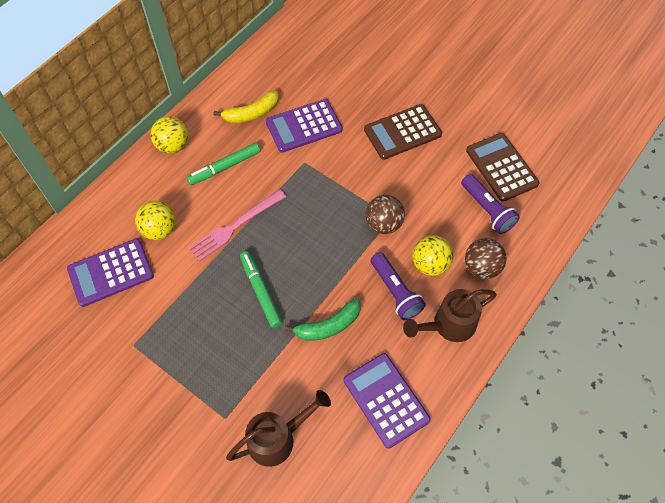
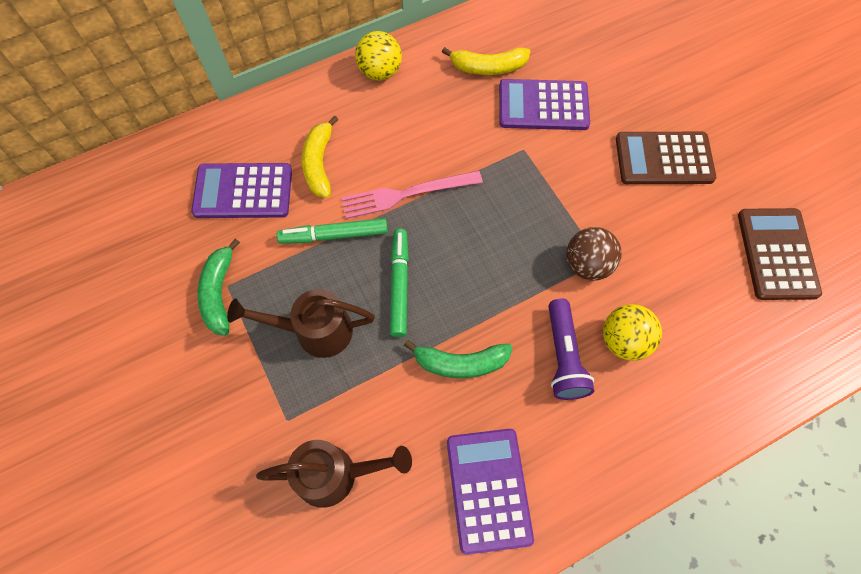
camera: 25 degrees right, 5 degrees up
yellow ball [135,201,176,240] -> yellow banana [302,115,339,198]
green marker [187,143,261,185] -> green marker moved to [277,218,388,244]
brown watering can [403,289,497,342] -> brown watering can moved to [227,289,375,358]
purple flashlight [461,174,520,234] -> none
brown ball [465,238,507,279] -> none
none -> green banana [198,239,240,336]

